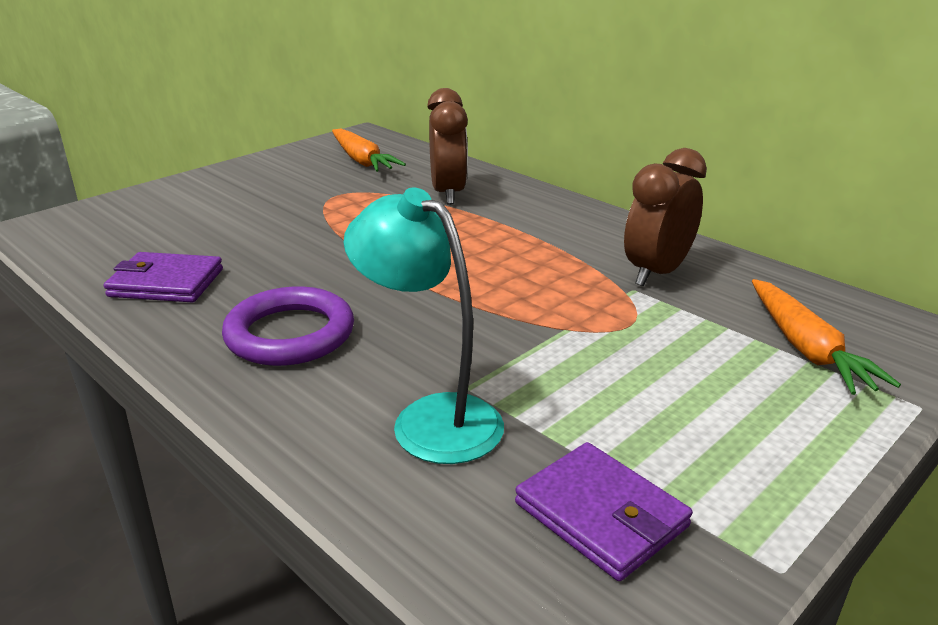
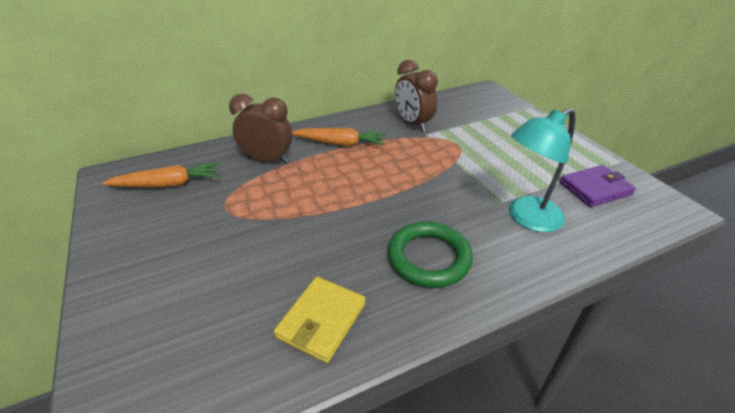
camera: 70 degrees left, 10 degrees up
purple wallet [104,252,223,302] -> yellow wallet [274,277,365,363]
purple ring [222,286,354,366] -> green ring [388,221,473,288]
orange carrot [752,279,901,395] -> orange carrot moved to [292,128,386,146]

